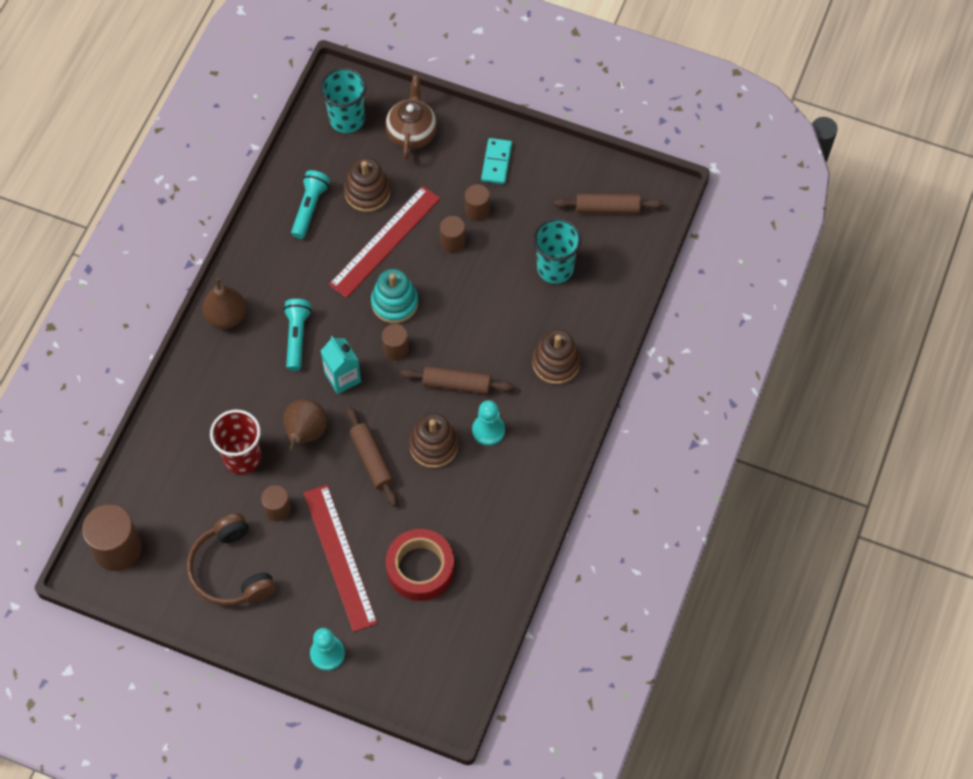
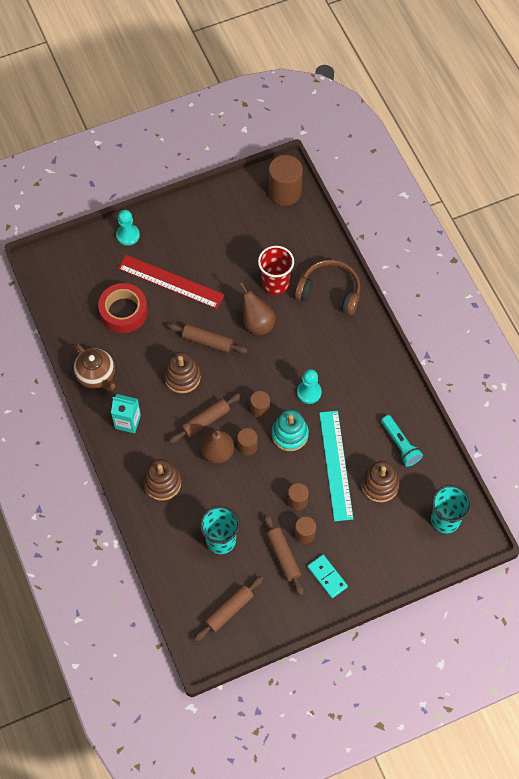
camera: 135 degrees right, 0 degrees up
brown headphones [187,513,276,606] -> brown headphones moved to [295,260,361,315]
brown pear [202,278,246,329] -> brown pear moved to [200,430,234,464]
brown cylinder [261,485,291,522] -> brown cylinder moved to [237,428,258,456]
turquoise flashlight [283,299,312,371] -> none
turquoise carton [321,336,361,394] -> turquoise carton moved to [111,394,141,433]
red ruler [329,186,441,298] -> turquoise ruler [319,411,353,521]
brown teapot [385,75,437,160] -> brown teapot moved to [73,343,115,391]
turquoise pawn [472,400,505,446] -> turquoise pawn moved to [297,369,322,404]
none -> brown rolling pin [264,514,304,596]

